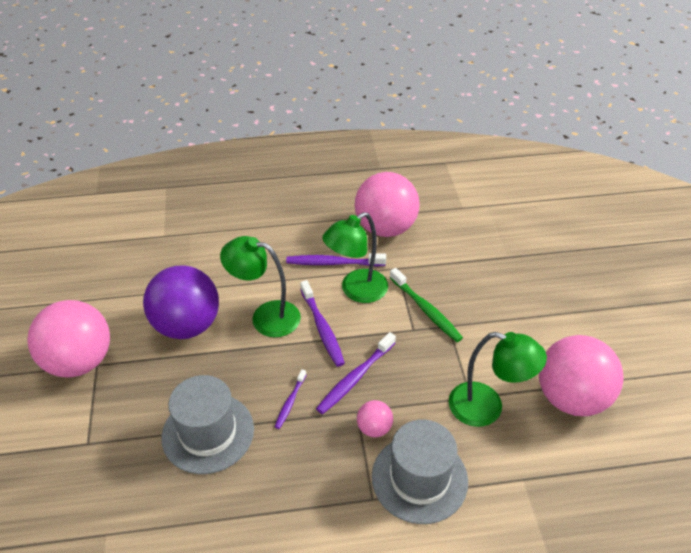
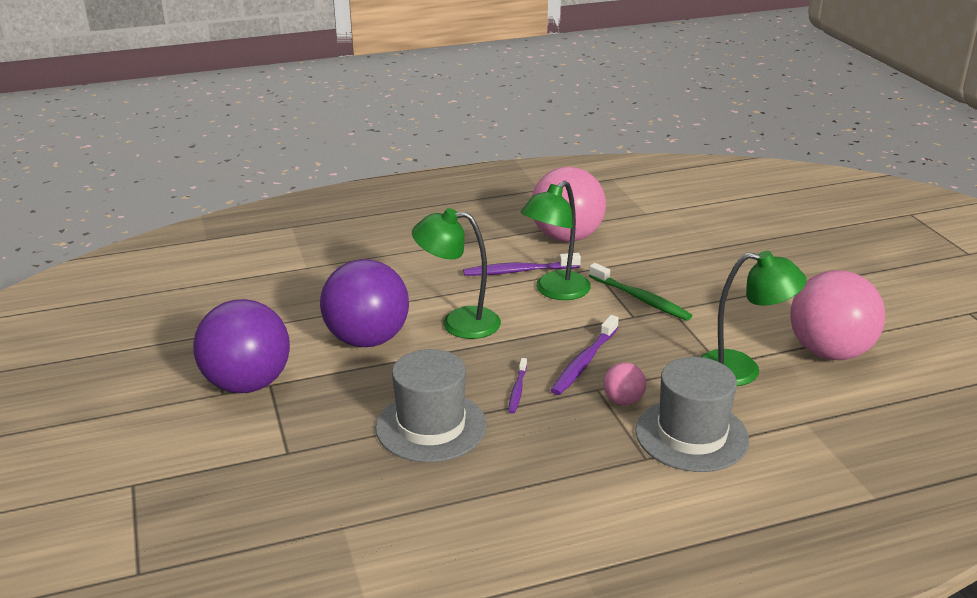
camera: 10 degrees left, 15 degrees down
pink ball [27,300,110,378] -> purple ball [193,299,290,393]
purple toothbrush [300,280,345,367] -> none

